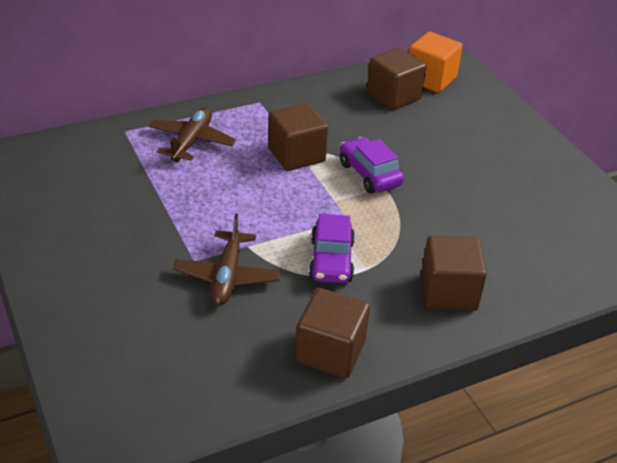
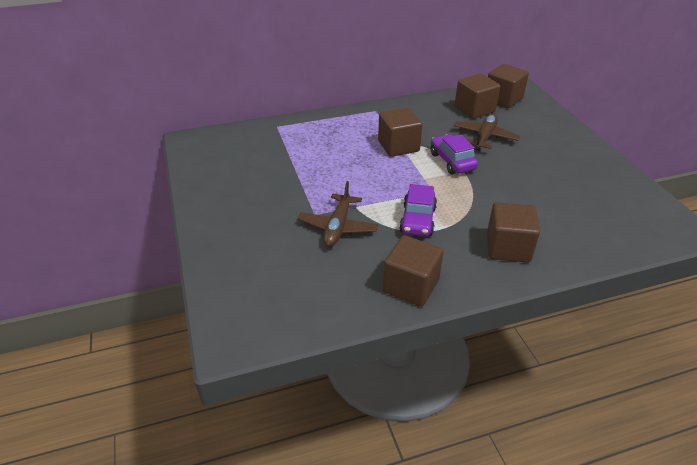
camera: 10 degrees right, 0 degrees up
brown plane [149,107,236,163] -> brown plane moved to [454,114,520,151]
orange cube [409,32,463,93] -> brown cube [488,64,529,108]

